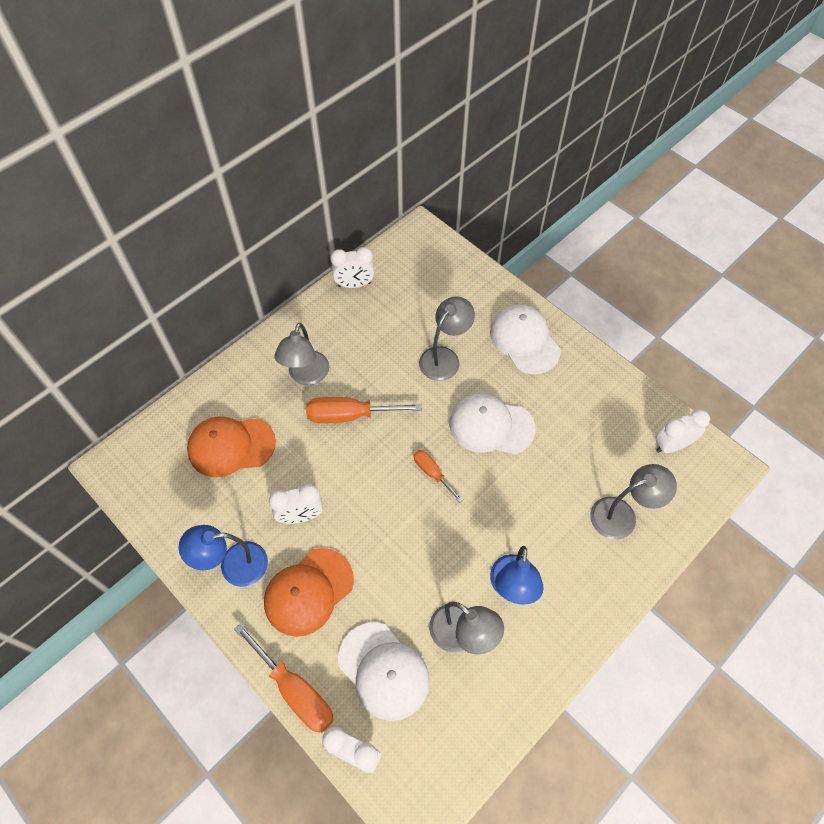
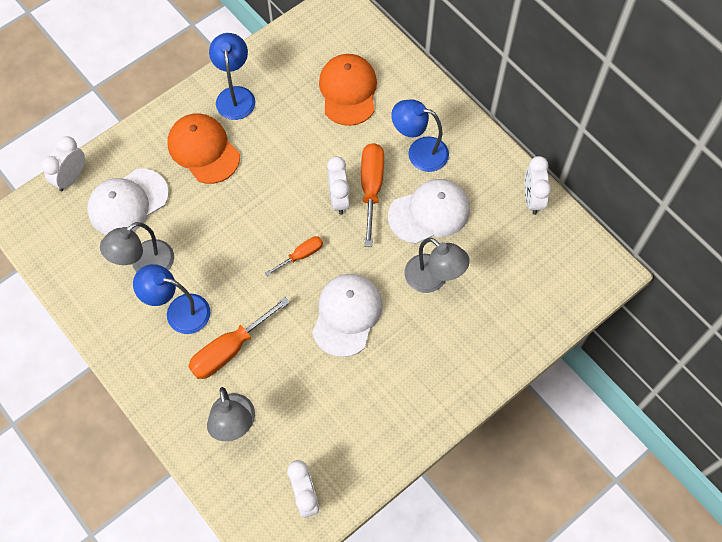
camera: 95 degrees right, 5 degrees up
orange screwdriver [234,623,334,733] -> orange screwdriver moved to [188,297,290,379]
white clock [269,484,323,524] -> white clock moved to [327,156,350,215]
grey lamp [275,323,329,385] -> blue lamp [391,99,449,172]
white cap [490,305,561,374] -> white cap moved to [388,179,470,244]

